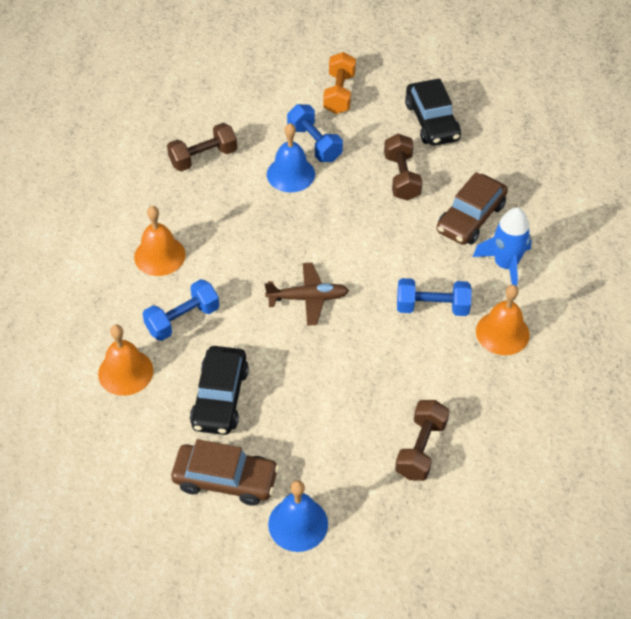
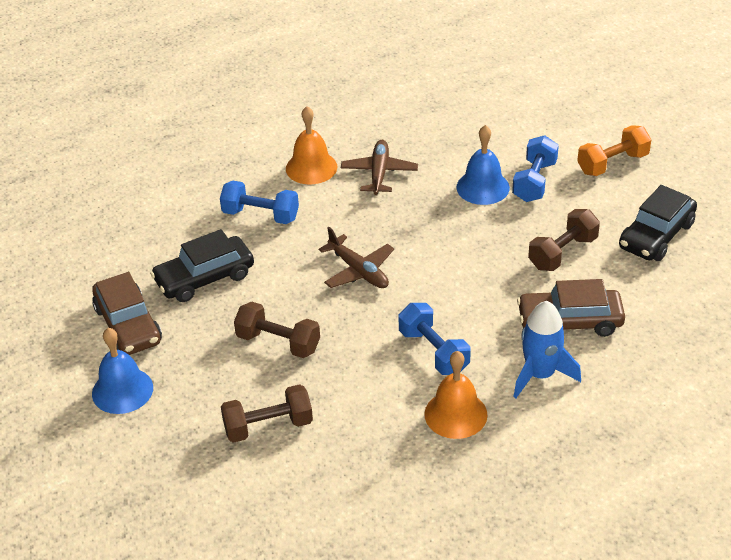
camera: 55 degrees right, 10 degrees down
orange bell [98,325,153,396] -> none
brown dumbbell [167,123,237,172] -> brown dumbbell moved to [234,301,320,358]
none -> brown plane [341,140,418,195]

